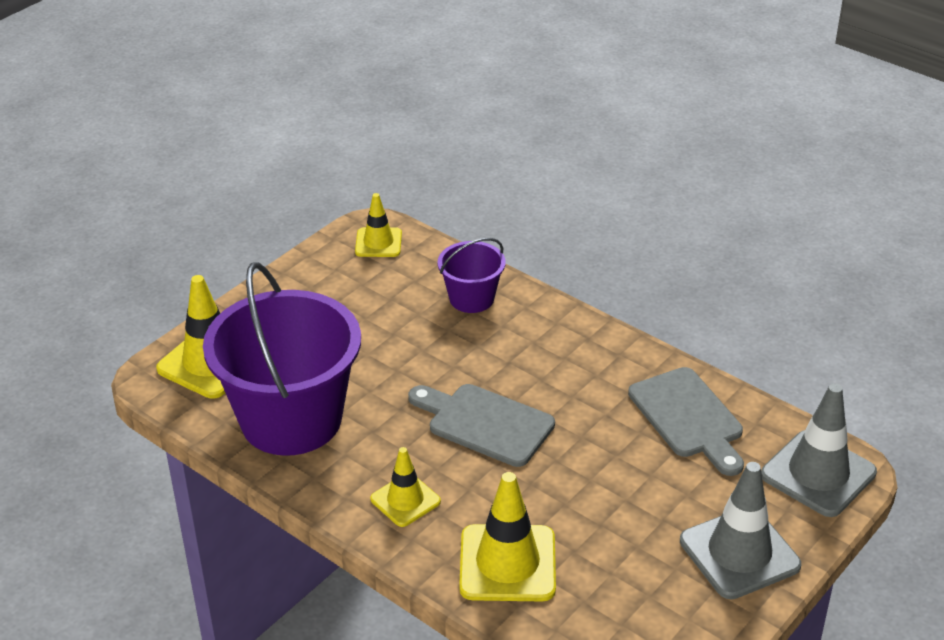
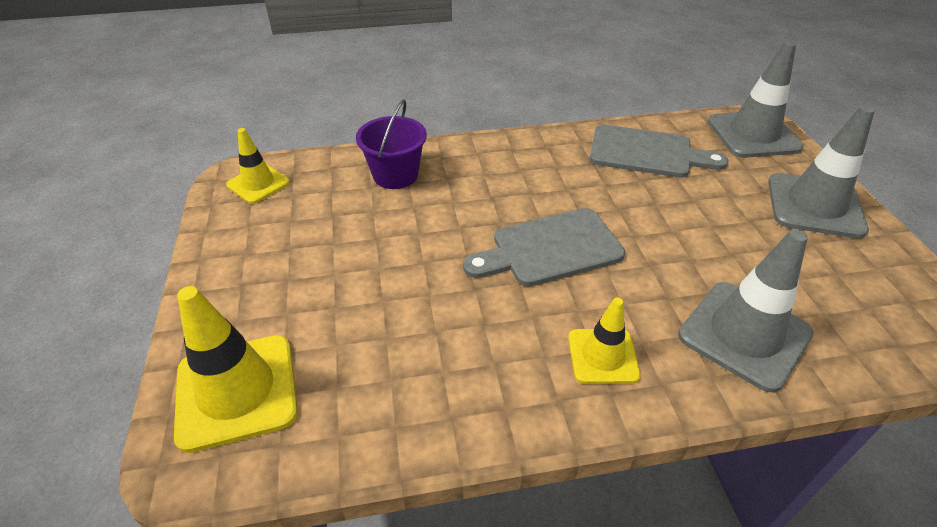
camera: 50 degrees left, 5 degrees up
purple bucket [203,262,361,456] -> none
yellow traffic cone [459,472,556,601] -> grey traffic cone [678,229,814,392]

